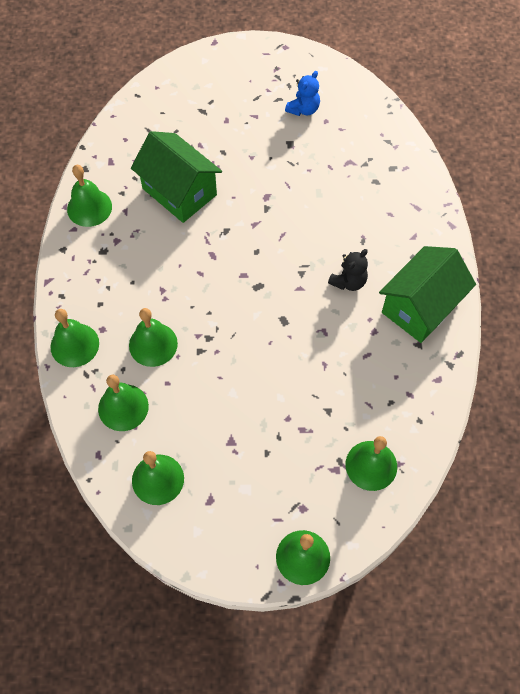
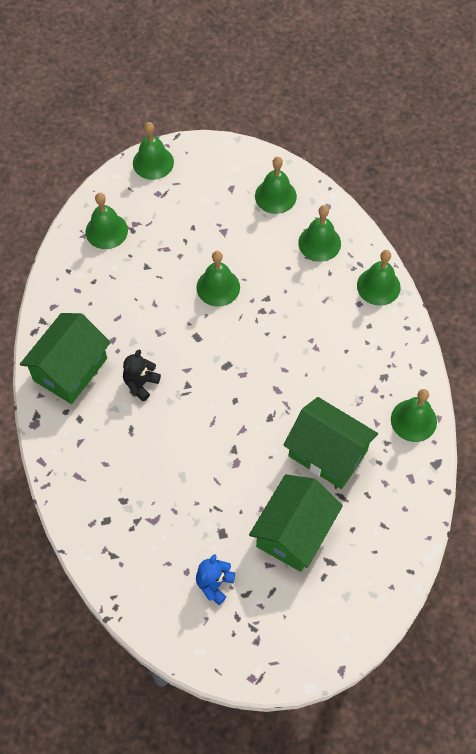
camera: 170 degrees right, 0 degrees up
green bell [129,308,178,367] -> green bell moved to [196,251,240,307]
none -> green house [249,474,343,572]

